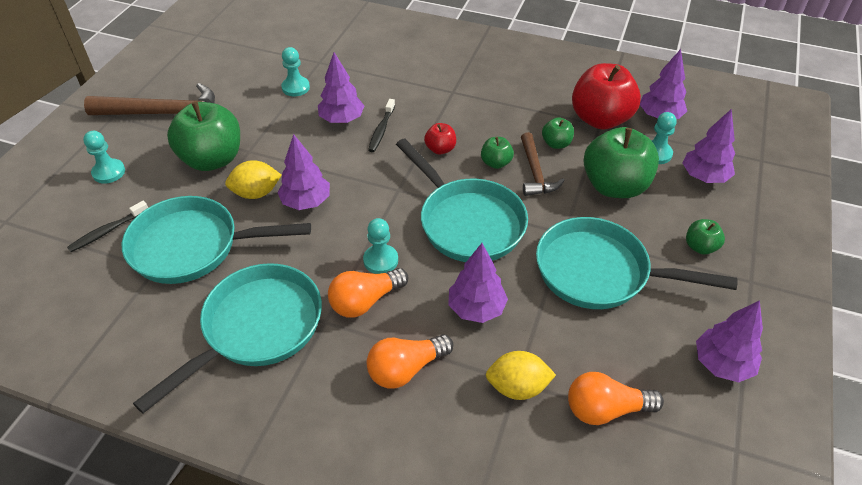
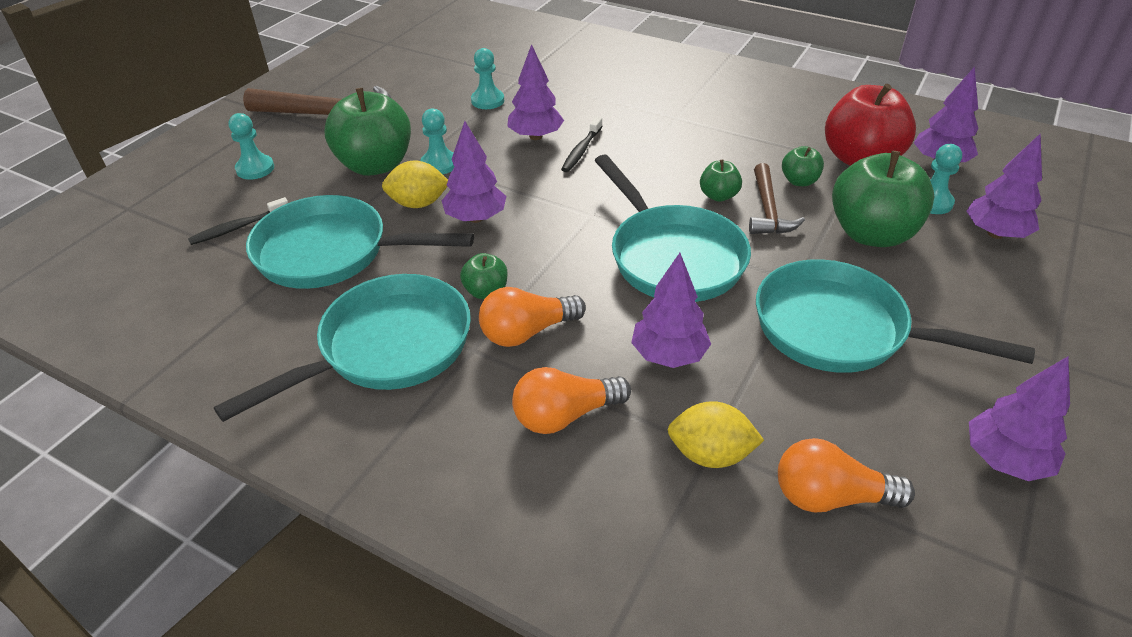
camera: 10 degrees right, 5 degrees down
turquoise pawn [363,218,398,274] -> turquoise pawn moved to [421,108,455,174]
red apple [424,123,456,155] -> none
green apple [686,219,725,254] -> green apple moved to [460,253,508,299]

